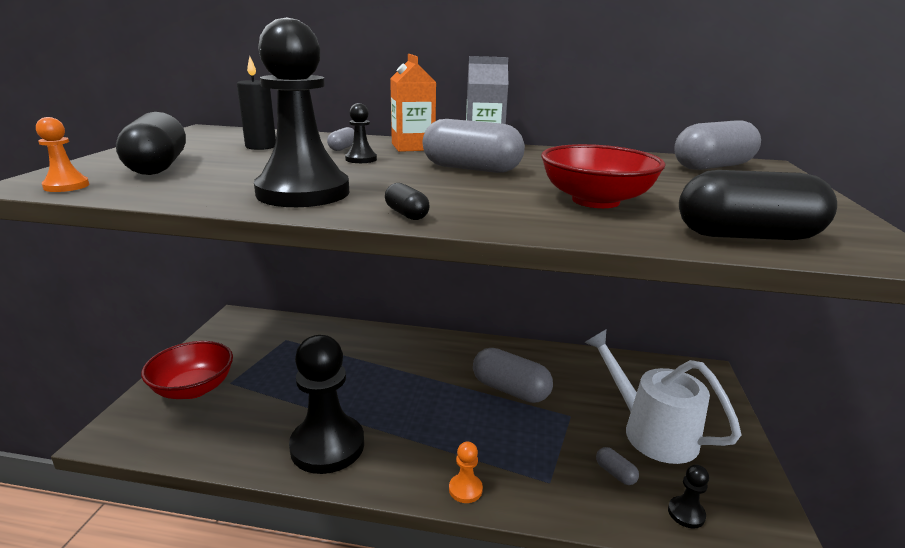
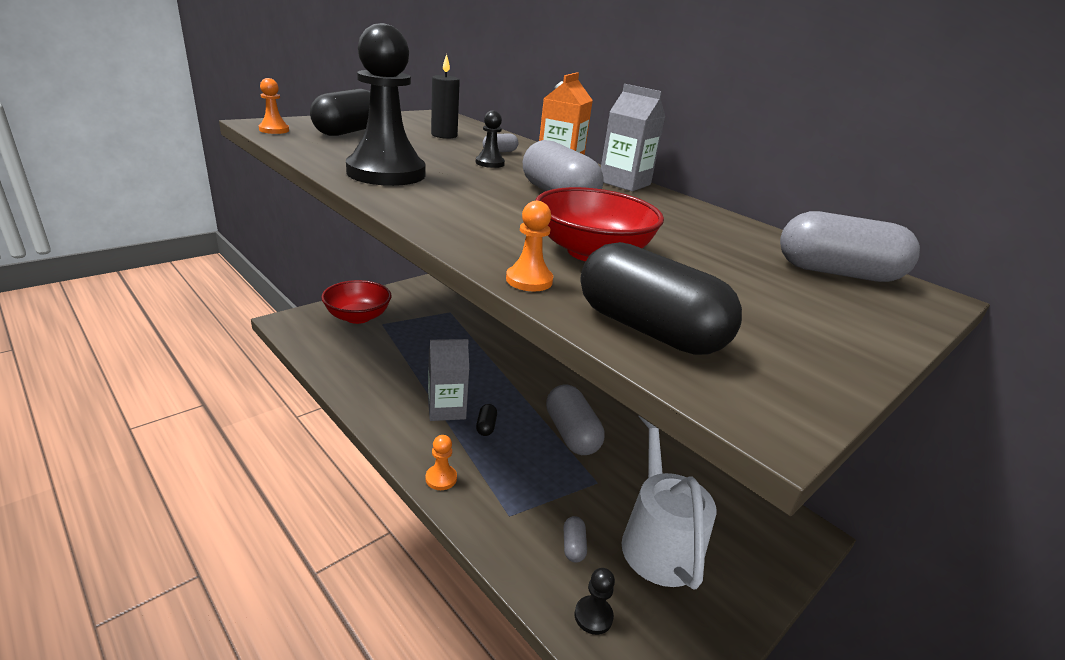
camera: 35 degrees right, 5 degrees up
black pawn [289,335,364,474] -> none
black capsule [385,183,430,220] -> black capsule moved to [476,404,497,436]
none -> grey carton [428,339,469,421]
none -> orange pawn [506,201,553,291]

